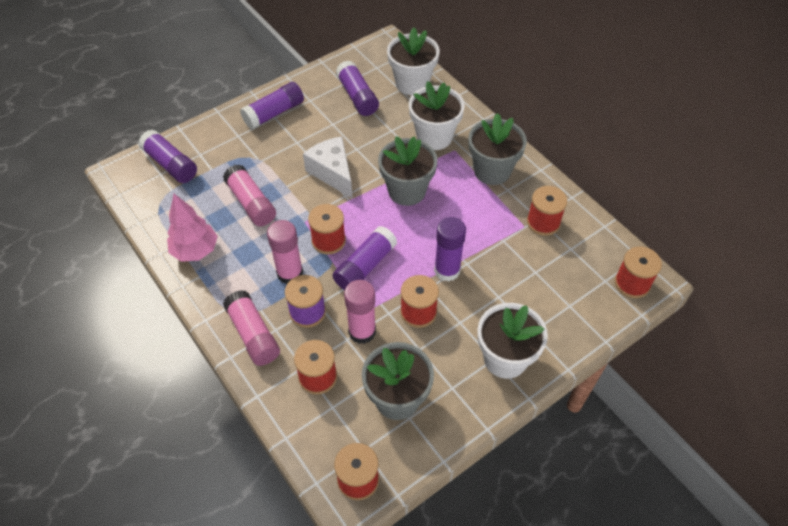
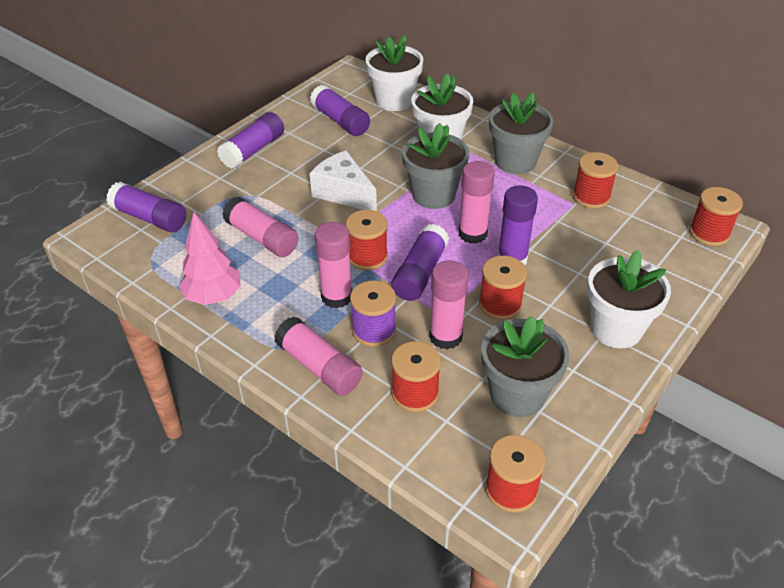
camera: 15 degrees left, 10 degrees down
none -> pink glue stick [459,161,495,244]

